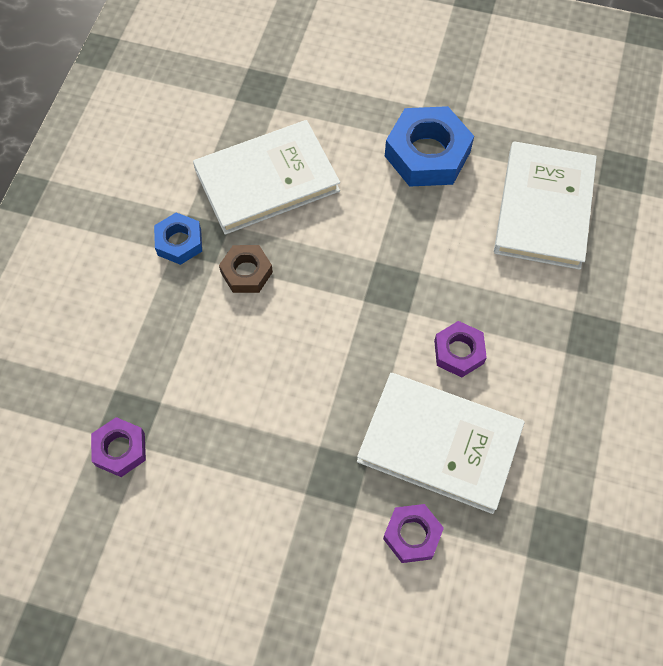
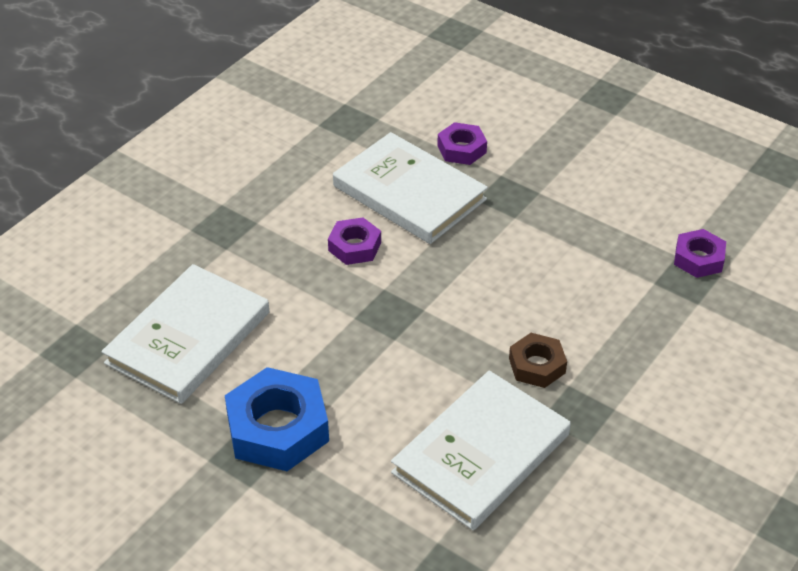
camera: 160 degrees left, 20 degrees down
blue nut [154,212,202,265] -> none
white book [193,120,340,235] -> white book turned 45 degrees counterclockwise [391,371,571,530]

